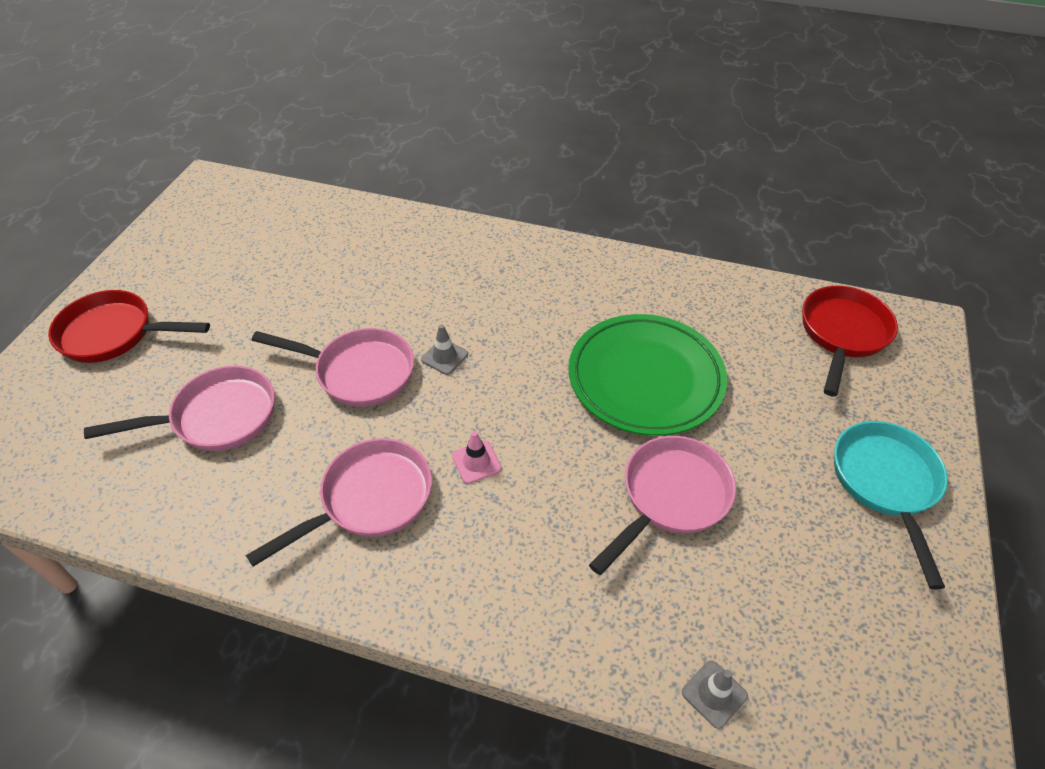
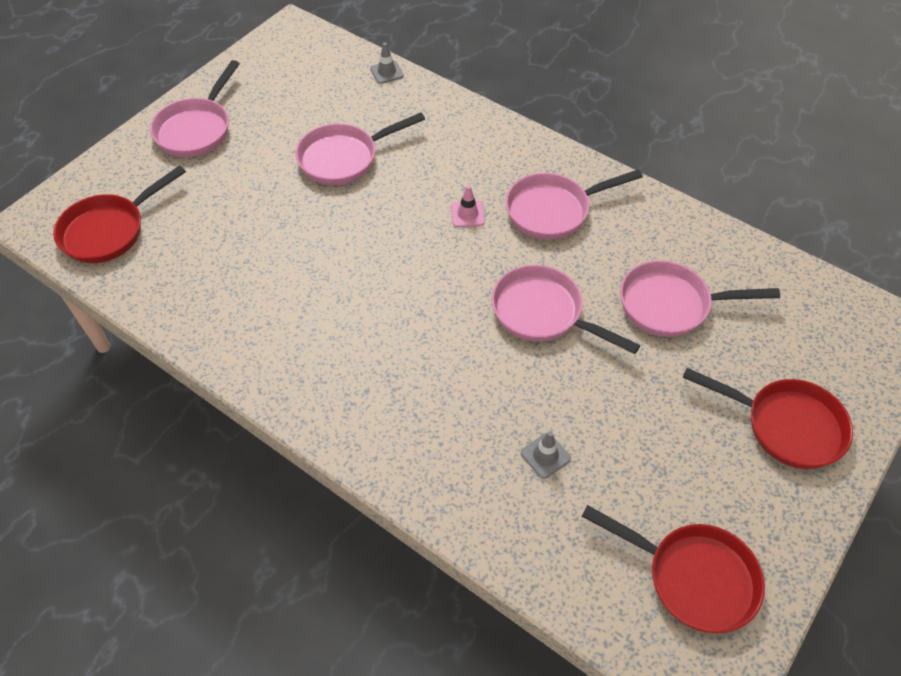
camera: 160 degrees left, 5 degrees up
grey traffic cone [421,324,468,375] -> grey traffic cone moved to [521,431,571,479]
green plate [569,314,727,436] -> none
turquoise pan [834,421,948,589] -> pink pan [150,60,240,157]
none -> red pan [582,505,765,633]

